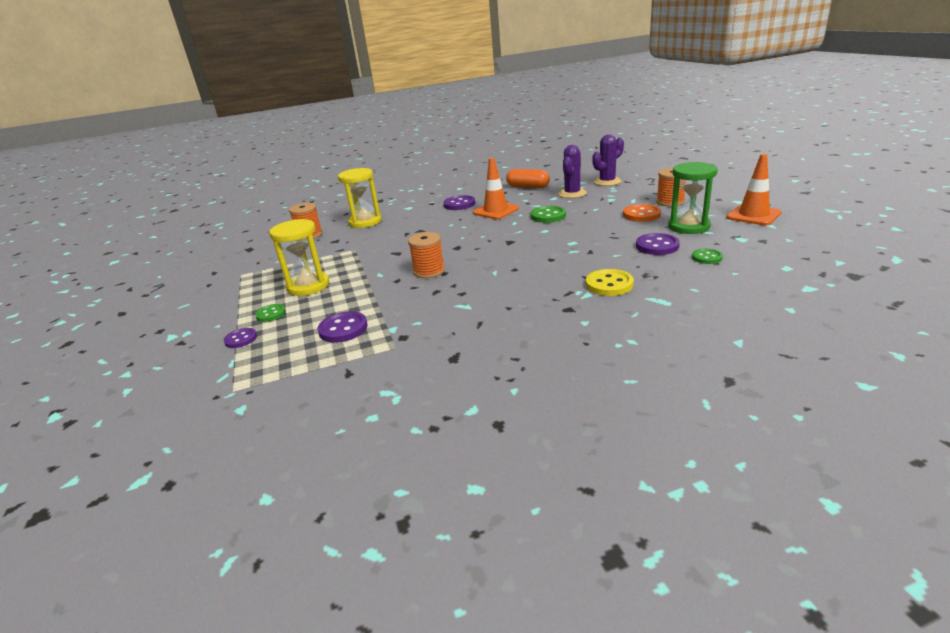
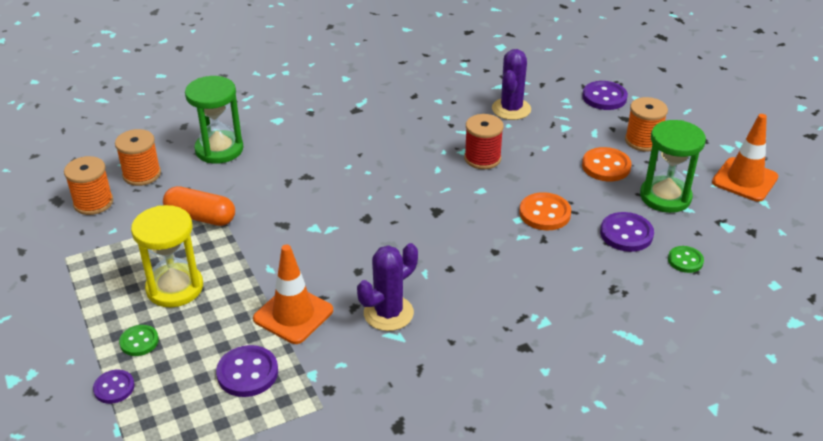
camera: 10 degrees left, 10 degrees up
yellow hourglass [338,168,382,228] -> green hourglass [185,76,244,164]
orange spool [408,232,445,278] -> orange spool moved to [64,156,113,215]
purple button [444,195,475,210] -> purple button moved to [582,81,628,110]
orange traffic cone [473,158,519,219] -> orange traffic cone moved to [253,245,333,344]
orange capsule [506,169,550,188] -> orange capsule moved to [163,186,235,226]
green button [531,206,566,223] -> red spool [464,114,504,169]
yellow button [586,269,634,296] -> none
purple cactus [592,134,624,186] -> purple cactus moved to [357,243,418,331]
none -> orange button [519,192,571,230]

